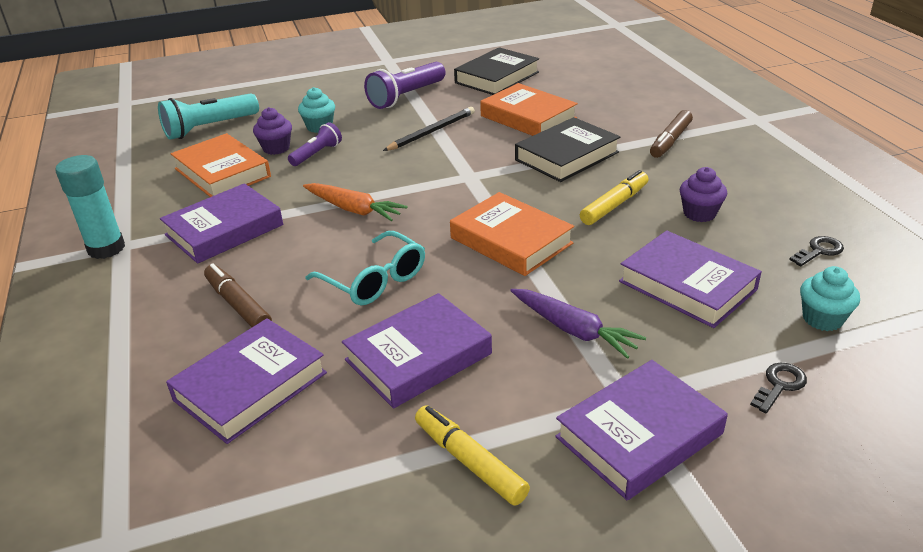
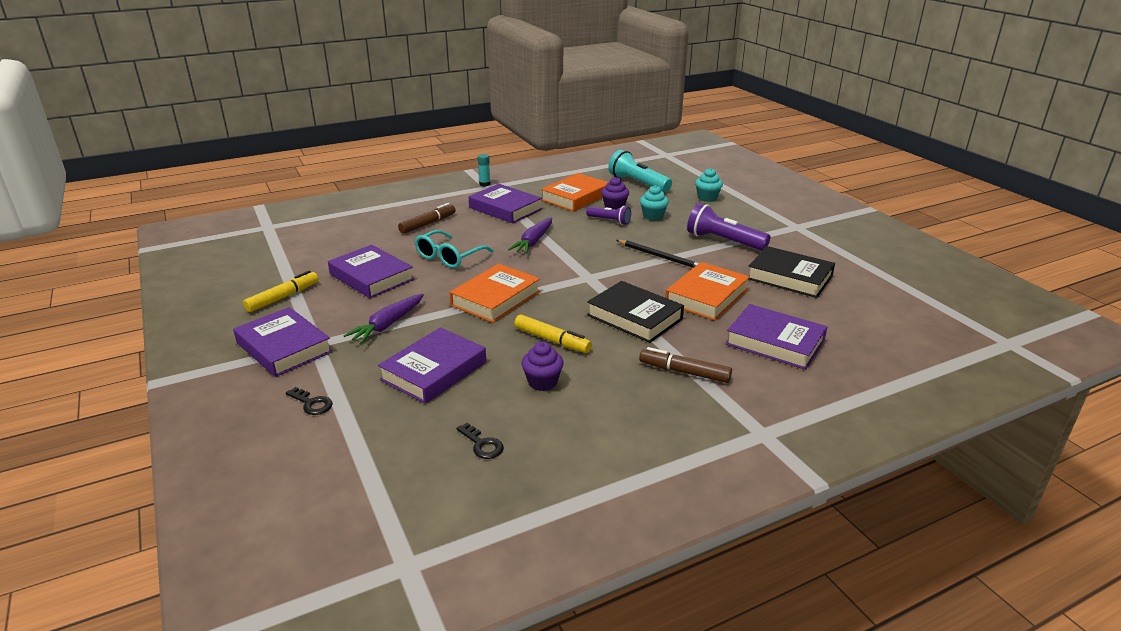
camera: 80 degrees right, 5 degrees down
turquoise glue stick [56,155,125,259] -> turquoise glue stick [478,154,490,186], size x0.55
purple book [166,318,327,444] -> purple book moved to [726,304,828,370]
orange carrot [303,183,408,221] -> purple carrot [508,217,552,254]
turquoise cupcake [800,266,860,331] -> turquoise cupcake moved to [695,168,723,202]

